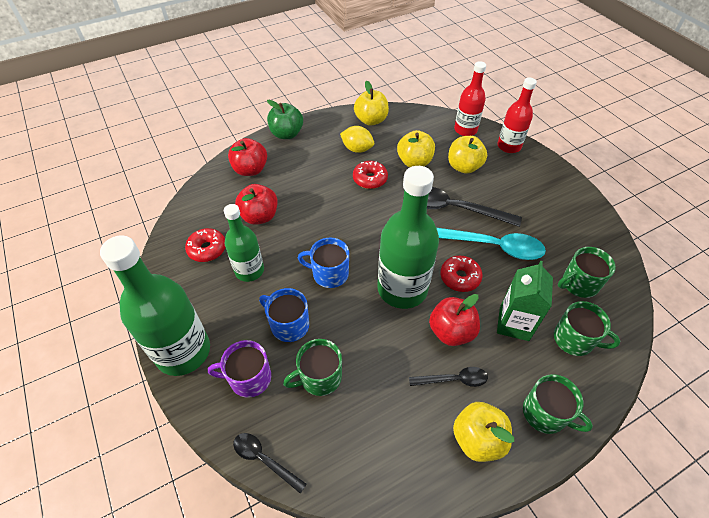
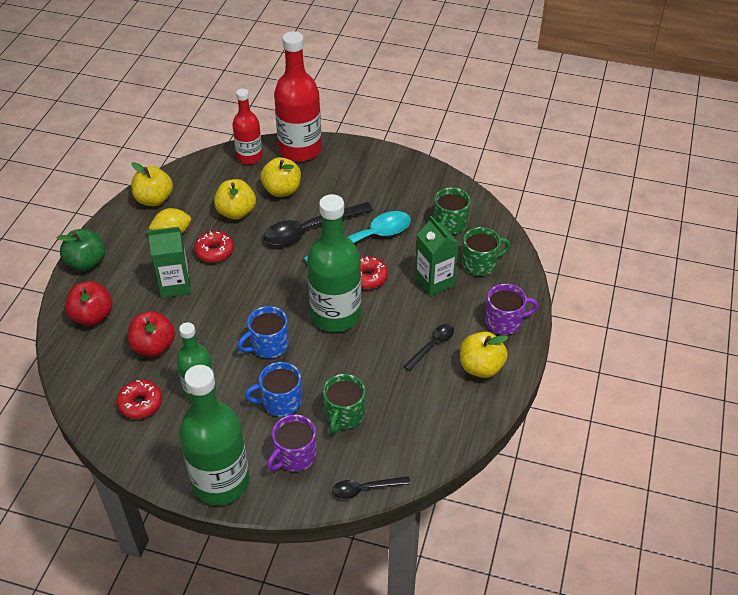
camera: 45 degrees left, 5 degrees down
red apple [429,294,480,346] -> none
red bottle [498,78,537,153] -> red bottle [274,31,322,162], size x1.66
green mug [523,374,593,434] -> purple mug [485,284,538,335]
none -> green carton [148,227,191,298]

